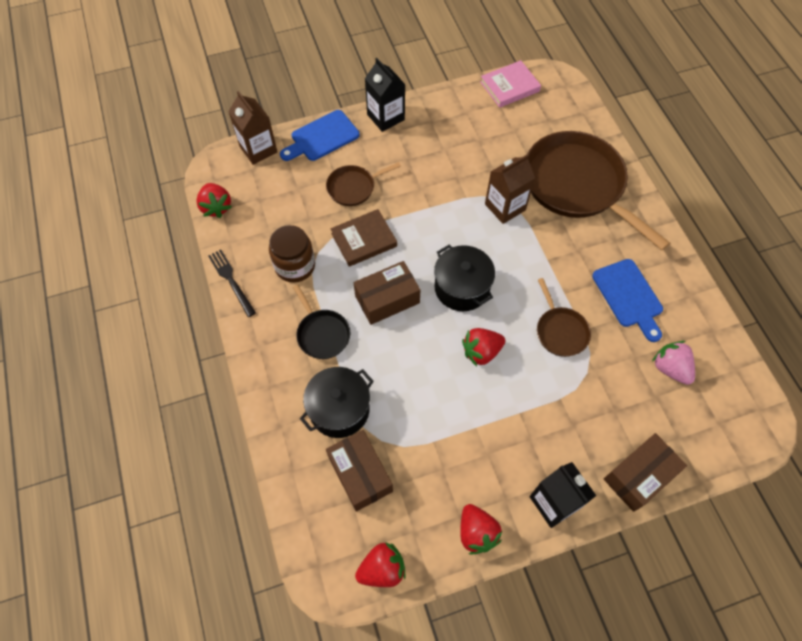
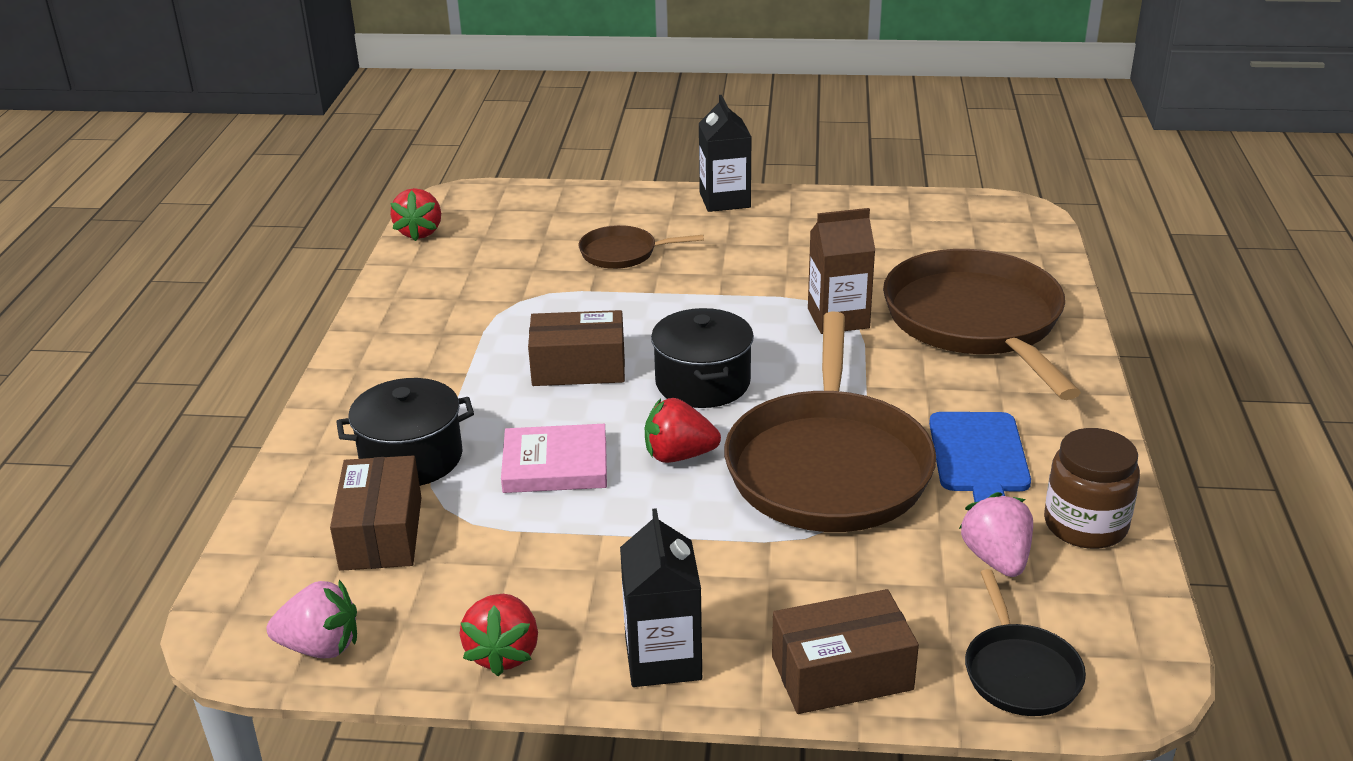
camera: 25 degrees right, 30 degrees down
black fork [208,249,256,317] -> none
brown carton [228,91,277,165] -> none
brown jar [269,225,315,283] -> brown jar moved to [1044,428,1140,549]
blue cutting board [280,110,360,161] -> none
black pan [293,284,350,359] -> black pan moved to [965,569,1086,716]
brown book [330,209,397,267] -> none
red strawberry [355,542,406,587] -> pink strawberry [267,580,357,658]
pink book [480,60,541,108] -> pink book moved to [501,424,607,493]
brown pan [537,278,591,357] -> brown pan [724,312,936,532], size x2.13

